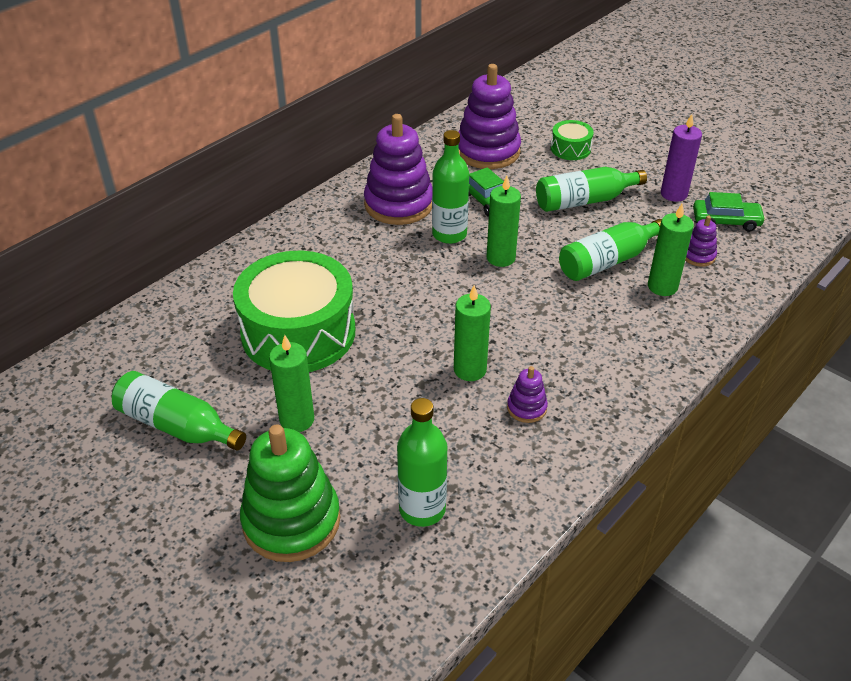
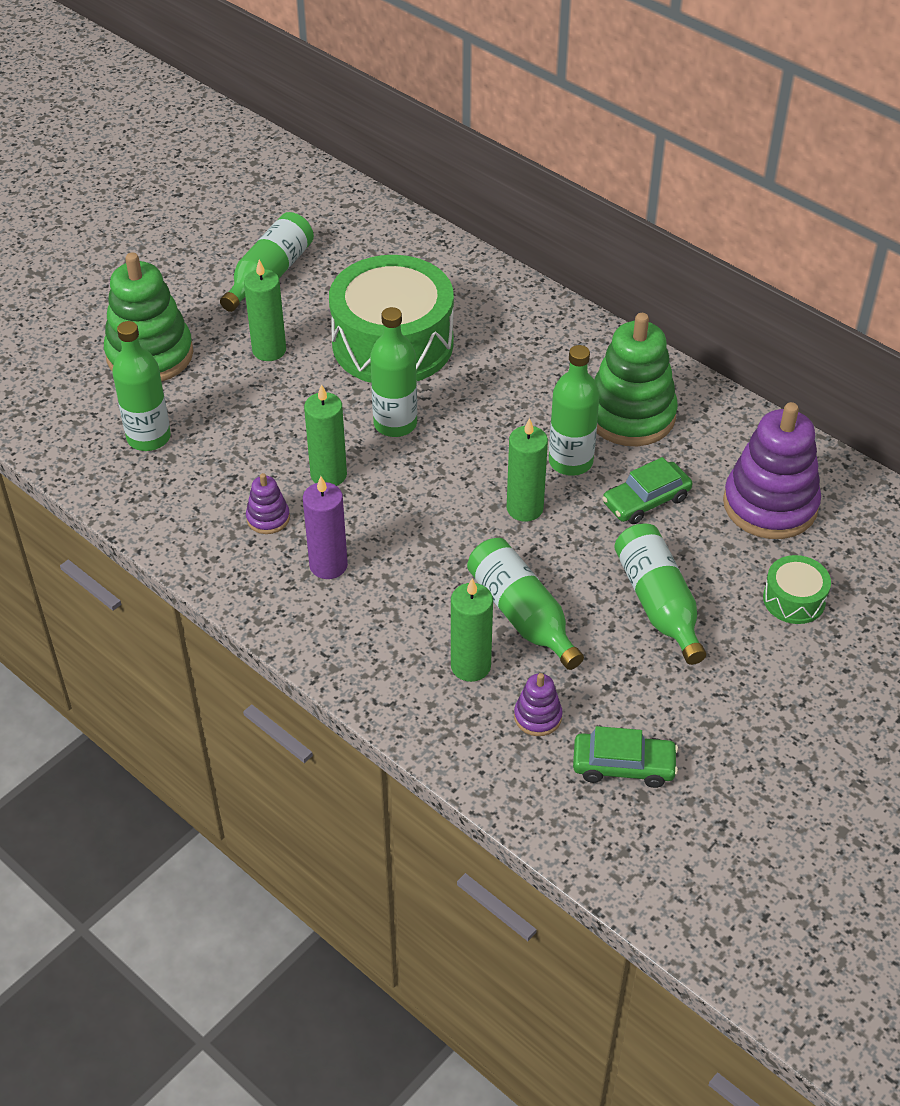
camera: 90 degrees right, 5 degrees up
purple stacking toy [364,114,432,225] -> green stacking toy [594,313,678,446]
purple candle [661,114,702,202] -> purple candle moved to [303,476,348,579]
green car [693,192,766,231] -> green car turned 90 degrees counterclockwise [573,726,678,788]
none -> green bottle [370,307,417,437]

